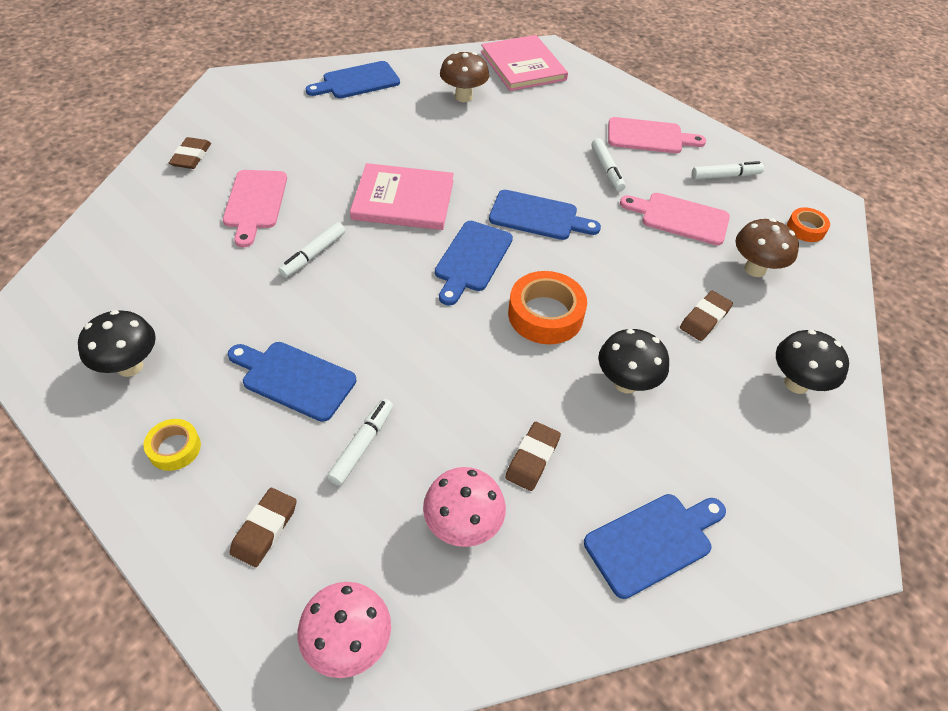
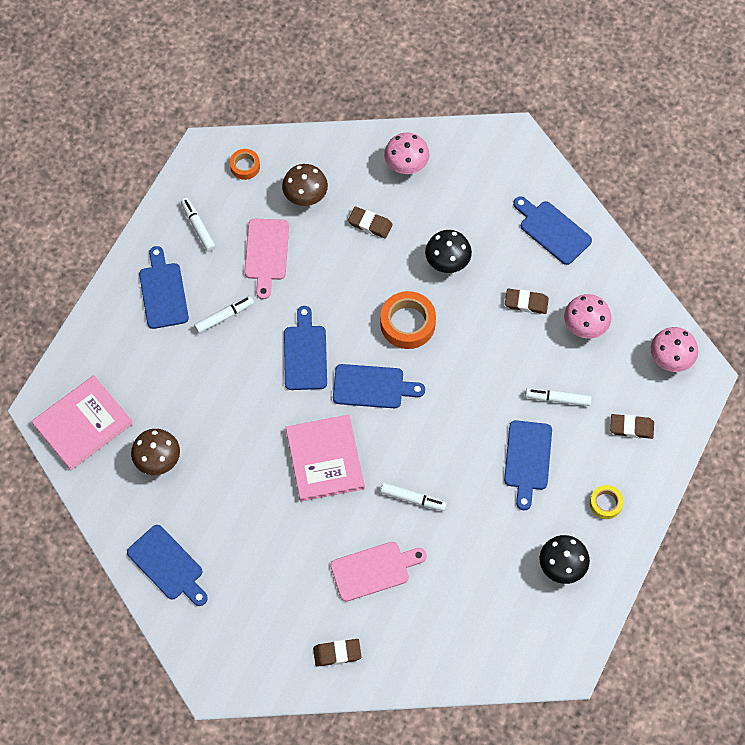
camera: 105 degrees left, 15 degrees up
pink cutting board [608,117,706,153] -> blue cutting board [139,246,189,329]
black mushroom [776,330,849,394] -> pink mushroom [384,132,430,174]

